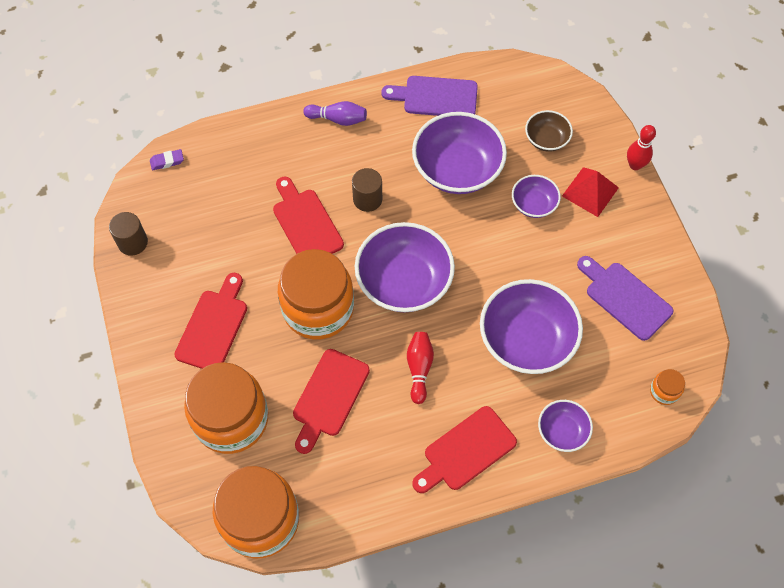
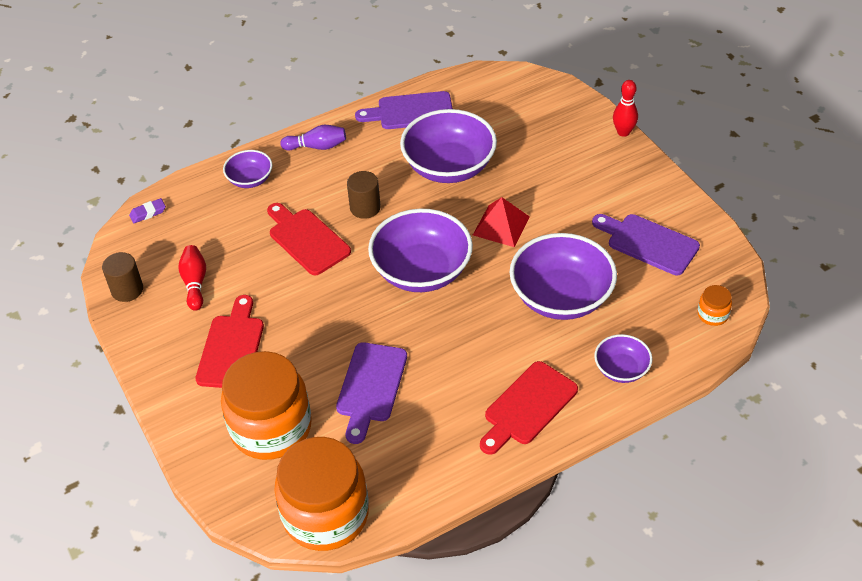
camera: 10 degrees left, 15 degrees down
orange jar [278,249,354,340] -> none
red cutting board [293,349,370,454] -> purple cutting board [336,342,407,444]
red bowling pin [407,332,434,404] -> red bowling pin moved to [178,245,206,311]
purple bowl [512,175,561,218] -> purple bowl moved to [223,150,273,188]
brown bowl [525,110,573,152] -> none
red pyramid [562,167,619,217] -> red pyramid moved to [473,197,530,247]

